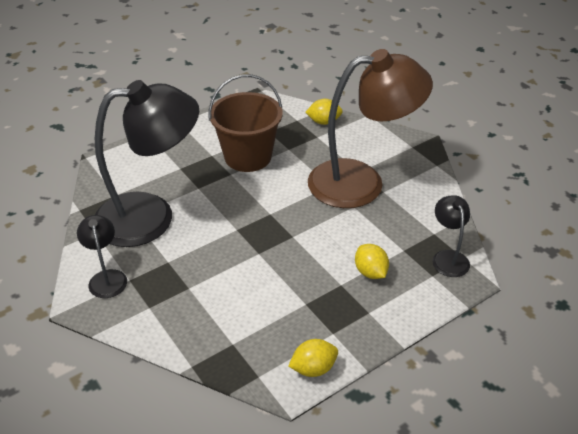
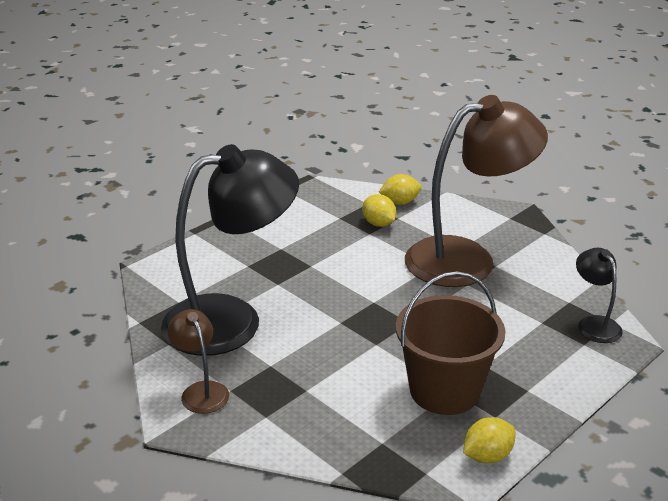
camera: 10 degrees left, 10 degrees down
black lamp [77,215,127,298] -> brown lamp [168,309,229,414]
brown bucket [208,74,282,172] -> brown bucket moved to [396,271,505,415]
yellow lemon [355,244,389,279] -> yellow lemon moved to [362,194,396,227]

